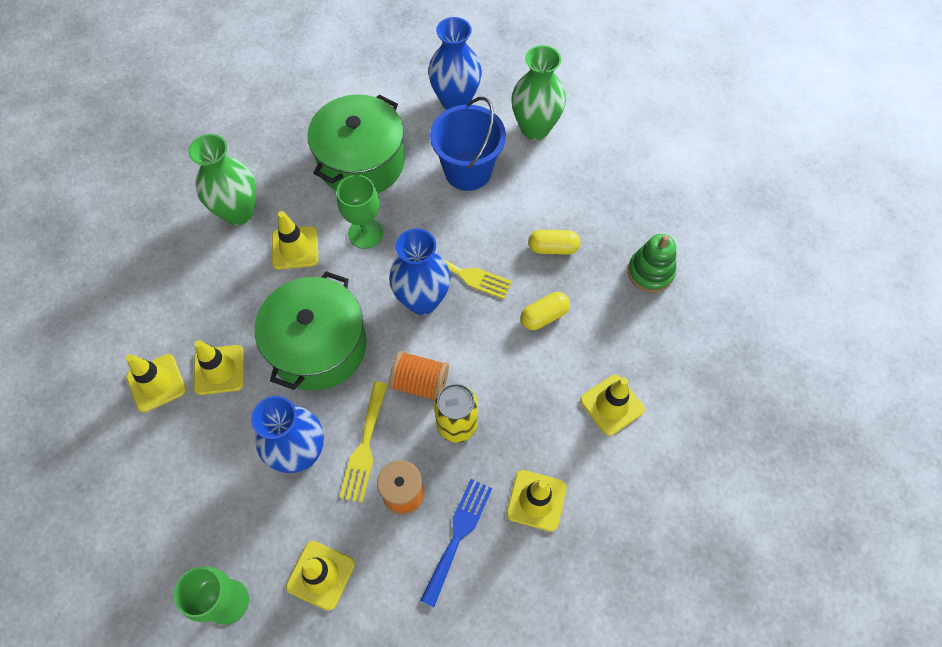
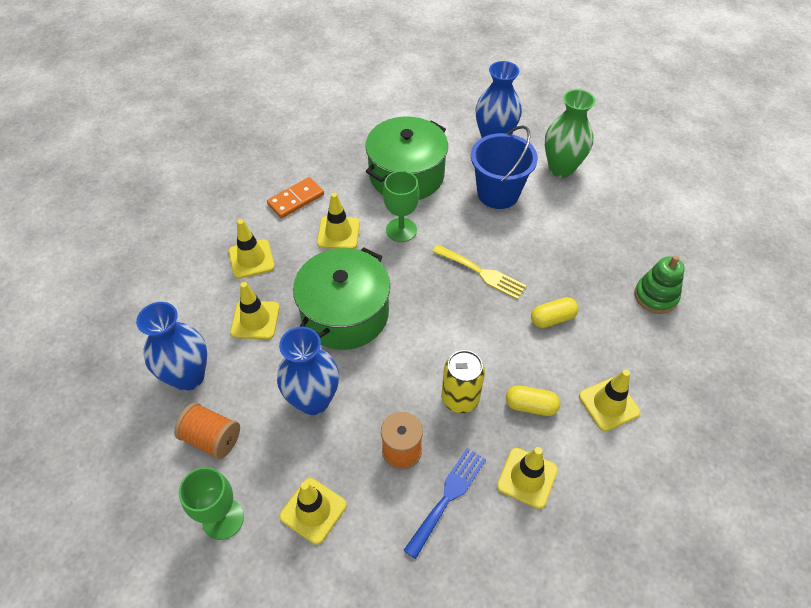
camera: 10 degrees right, 10 degrees down
yellow traffic cone [126,354,186,413] -> yellow traffic cone moved to [229,219,275,279]
green vase [188,134,256,226] -> orange domino [267,177,324,218]
yellow fork [339,382,388,503] -> none
blue vase [389,228,451,315] -> blue vase moved to [136,302,207,391]
orange spool [389,351,449,400] -> orange spool moved to [174,403,240,459]
yellow capsule [528,230,580,255] -> yellow capsule moved to [506,385,560,416]

